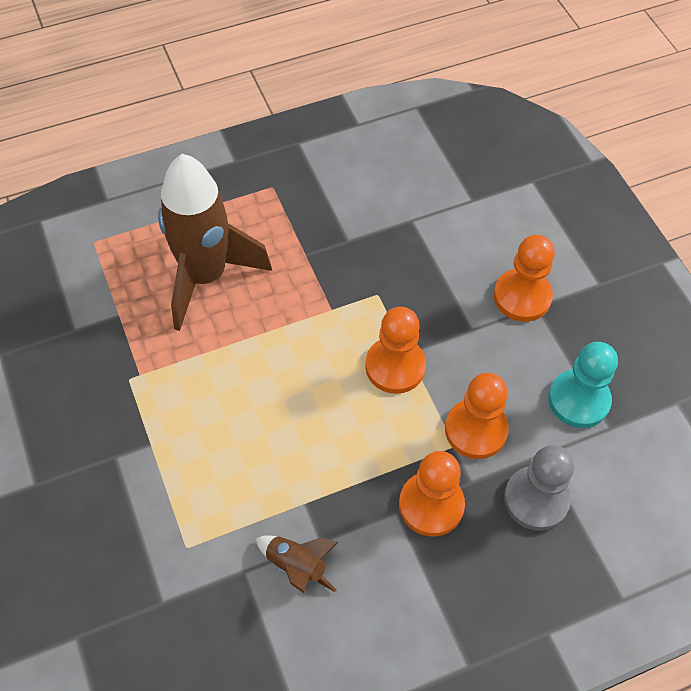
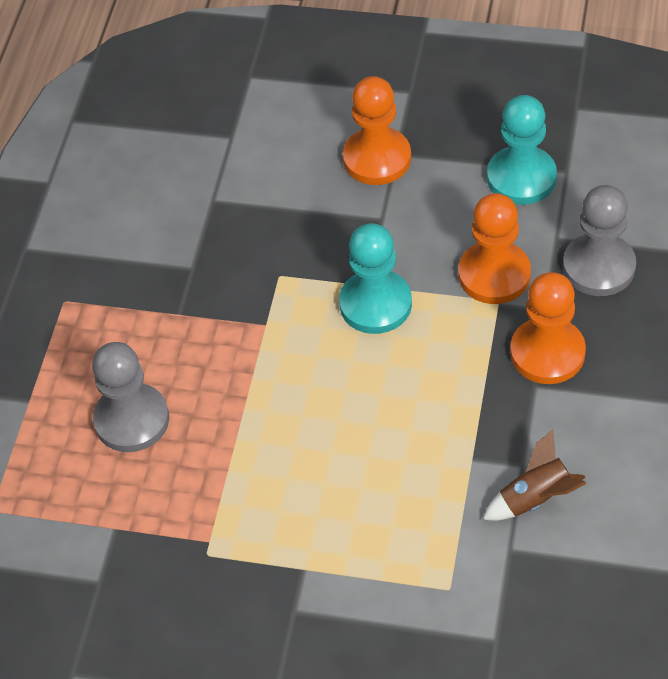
camera: 50 degrees left, 5 degrees down
brown rocket [158,154,272,331] -> grey pawn [92,342,169,452]
orange pawn [365,307,426,394] -> turquoise pawn [339,223,412,334]

